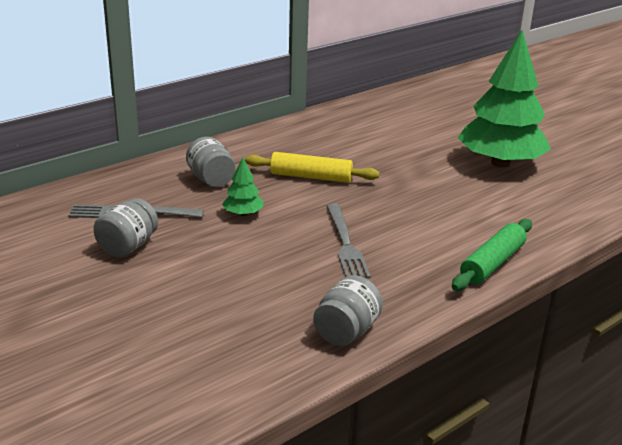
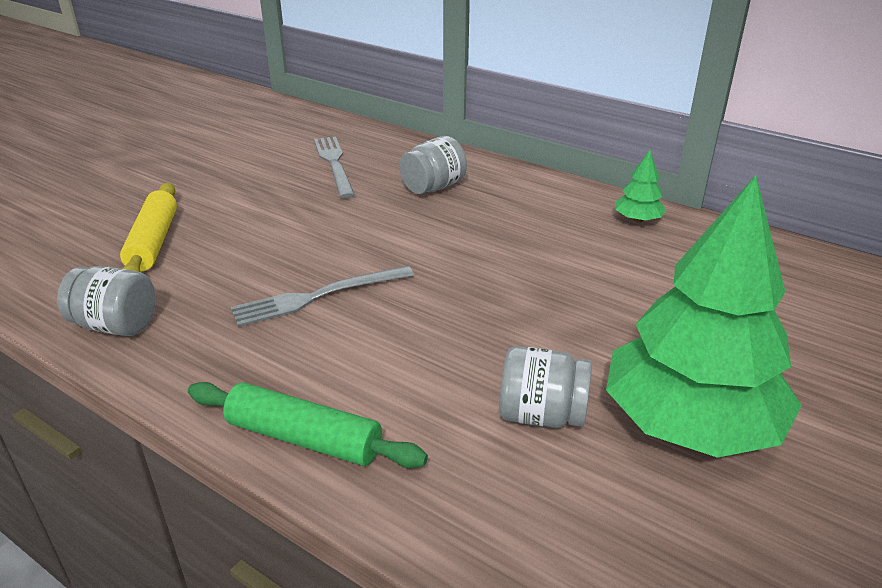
camera: 75 degrees right, 5 degrees up
grey jar [93,198,158,257] -> grey jar moved to [499,346,592,428]
green tree [222,157,263,216] -> green tree moved to [615,150,666,223]
yellow rolling pin [245,152,380,183] -> yellow rolling pin moved to [120,183,177,272]

